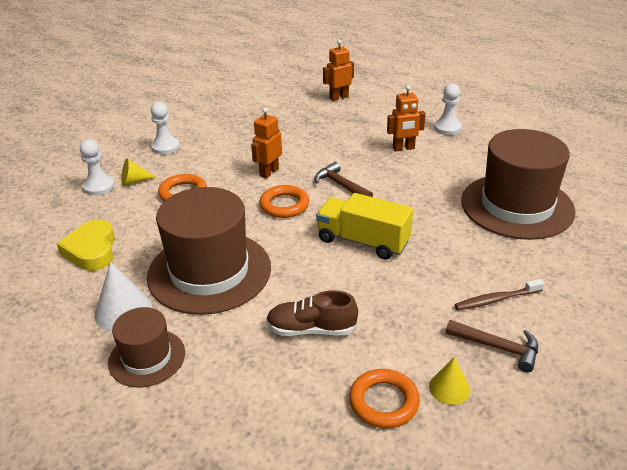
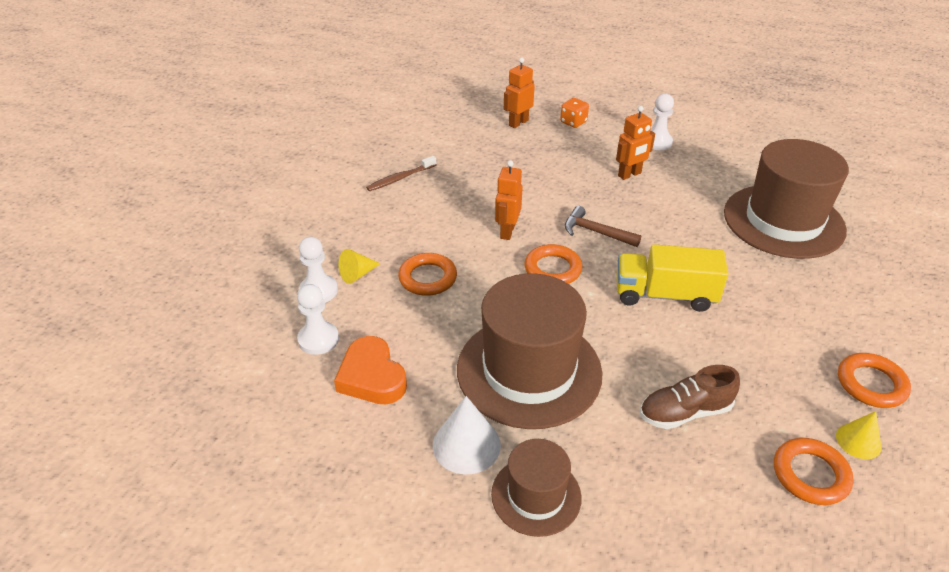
camera: 20 degrees left, 5 degrees up
yellow heart [57,220,115,271] -> orange heart [334,336,407,404]
white pawn [151,102,180,154] -> white pawn moved to [297,284,339,355]
brown hammer [446,320,538,372] -> orange ring [838,353,911,408]
brown toothbrush [455,279,544,310] -> brown toothbrush moved to [366,156,436,191]
none -> orange dice [560,98,589,128]

